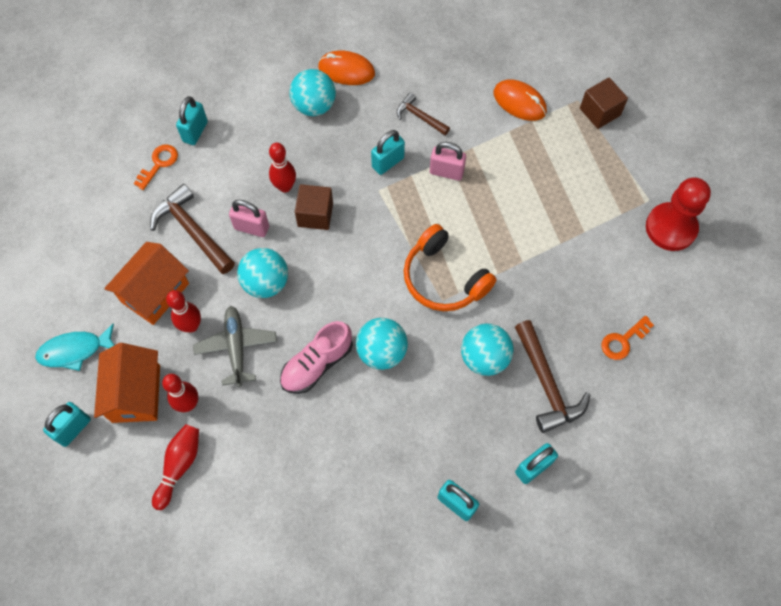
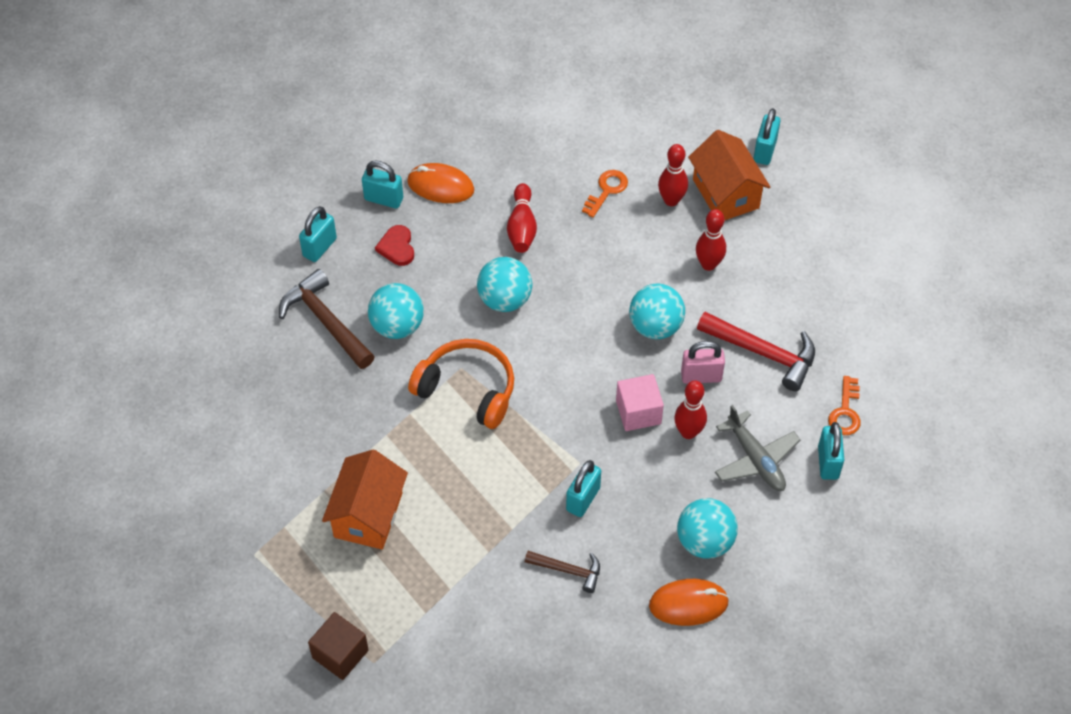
camera: 160 degrees right, 10 degrees down
turquoise fish [35,324,114,371] -> none
orange house [104,242,189,325] -> orange house moved to [322,450,408,549]
brown hammer [150,184,235,274] -> red hammer [697,312,815,391]
red bowling pin [152,424,199,510] -> red bowling pin moved to [507,183,537,253]
grey plane [193,306,277,387] -> grey plane moved to [715,405,800,491]
pink shoe [280,321,353,394] -> none
brown cube [295,184,333,230] -> pink cube [616,374,664,431]
pink padlock [430,142,466,181] -> none
orange mouse [494,79,547,121] -> orange mouse moved to [407,163,474,203]
orange key [601,315,654,360] -> orange key moved to [582,170,628,218]
red pawn [646,177,711,251] -> none
none -> red heart [375,225,414,266]

